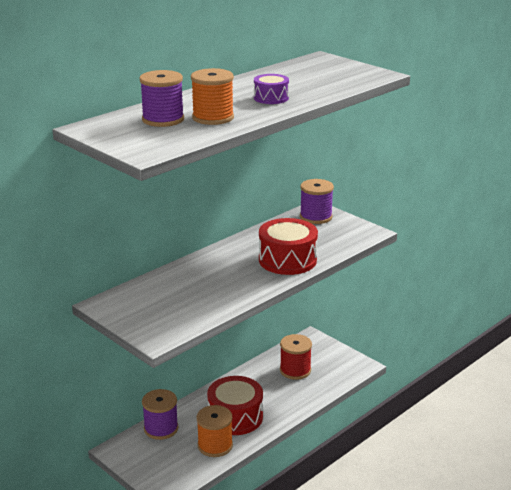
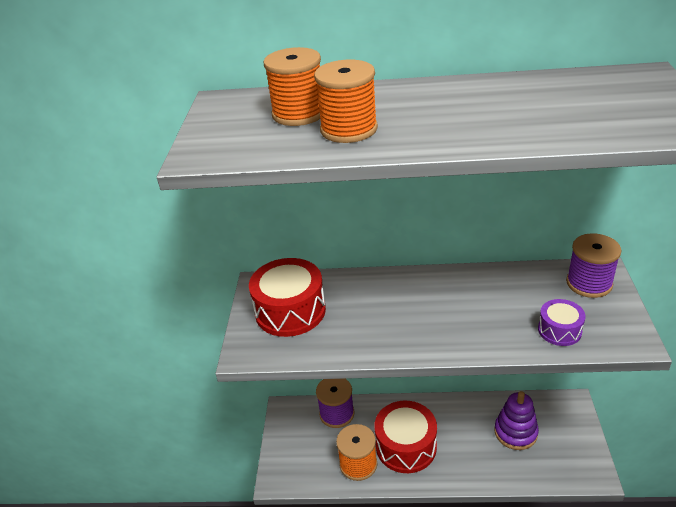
camera: 50 degrees right, 10 degrees up
purple spool [140,70,184,127] -> orange spool [263,47,321,126]
purple drum [254,74,289,104] -> purple drum moved to [538,299,586,346]
red drum [259,218,318,275] -> red drum moved to [249,258,326,337]
red spool [280,334,312,380] -> purple stacking toy [494,391,539,450]

